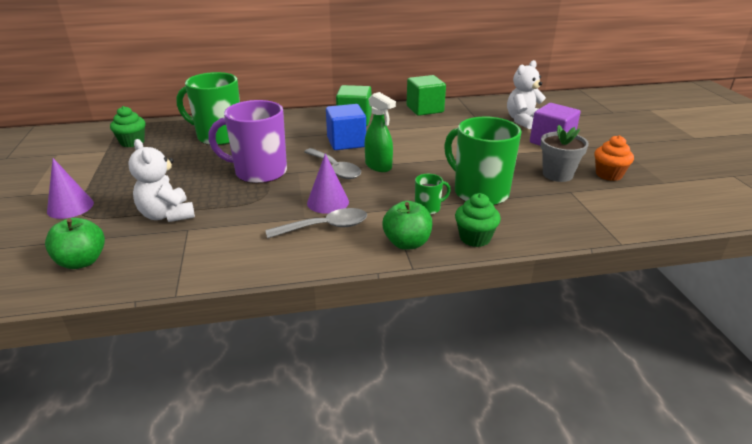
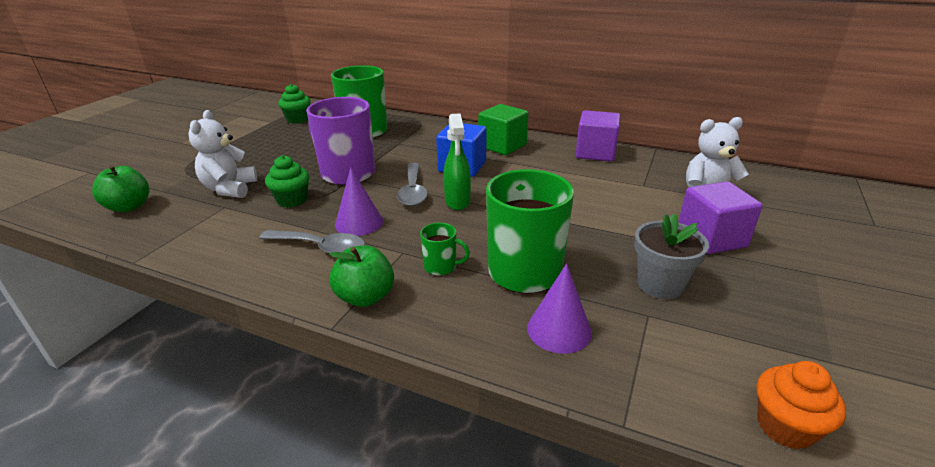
camera: 35 degrees right, 0 degrees up
purple cone [47,158,94,219] -> purple cone moved to [527,263,592,354]
green cube [407,75,446,116] -> purple cube [576,110,621,162]
green cupcake [455,193,501,247] -> green cupcake moved to [265,155,309,208]
orange cupcake [594,135,634,181] -> orange cupcake moved to [756,361,846,450]

